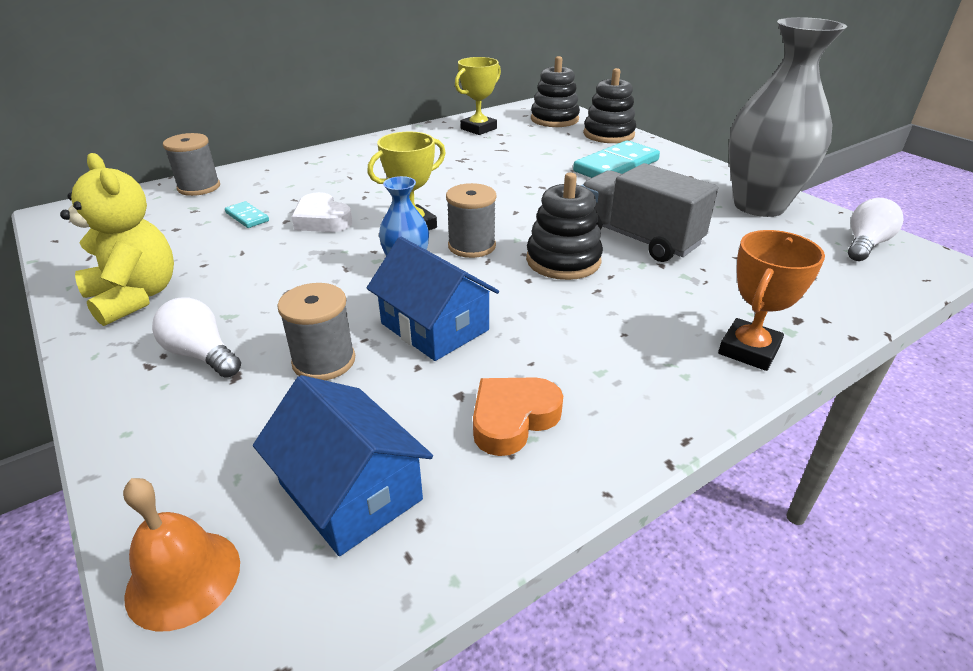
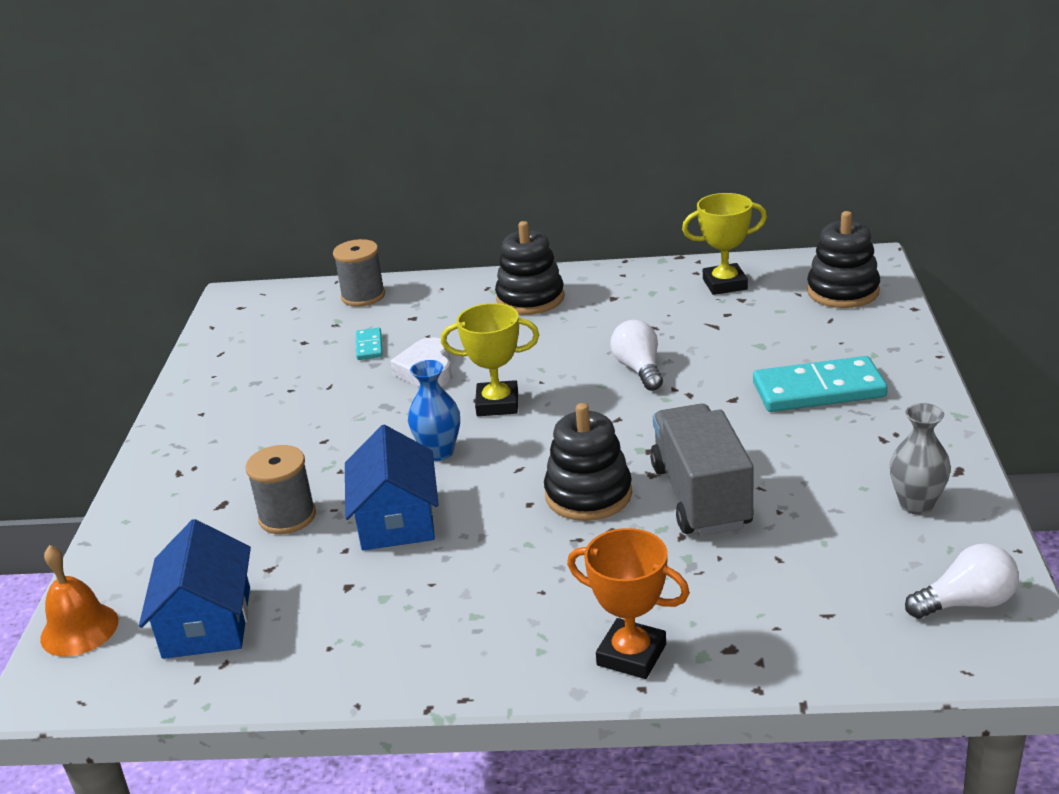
camera: 40 degrees right, 5 degrees down
yellow teddy bear [60,153,174,326] -> none
white light bulb [152,297,241,378] -> white light bulb moved to [611,320,663,391]
grey spool [446,183,497,258] -> none
orange heart [473,377,563,456] -> none
black stacking toy [583,68,636,143] -> black stacking toy moved to [495,221,565,315]
orange trophy [718,230,825,371] -> orange trophy turned 45 degrees clockwise [567,528,690,679]
grey vase [728,17,847,217] -> grey vase [890,403,951,515], size x0.47

